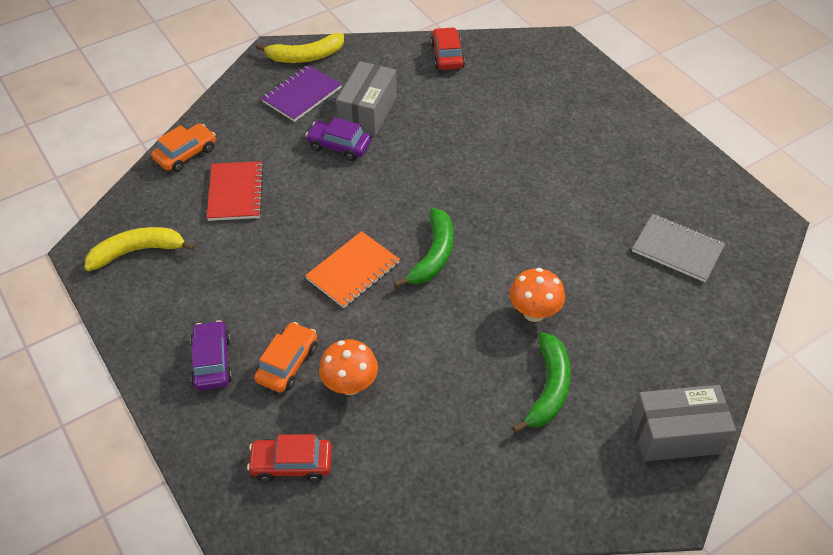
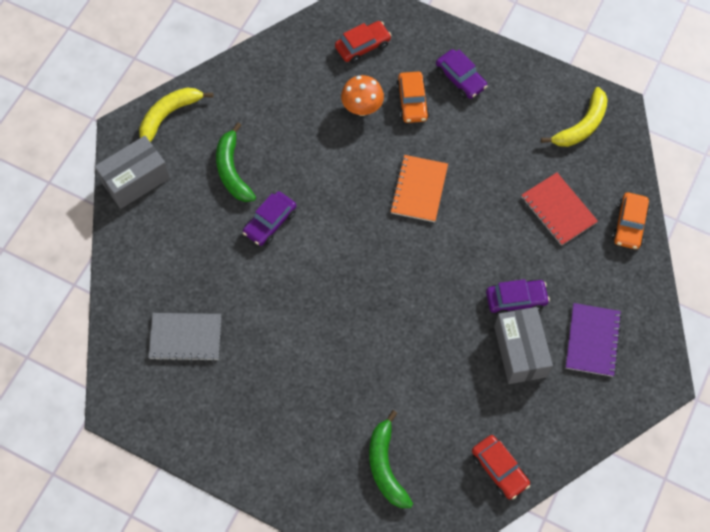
camera: 150 degrees right, 15 degrees up
yellow banana [256,33,344,63] -> yellow banana moved to [139,88,213,142]
green banana [394,208,453,288] -> green banana moved to [369,410,413,508]
orange mushroom [509,268,565,322] -> purple car [243,191,297,246]

